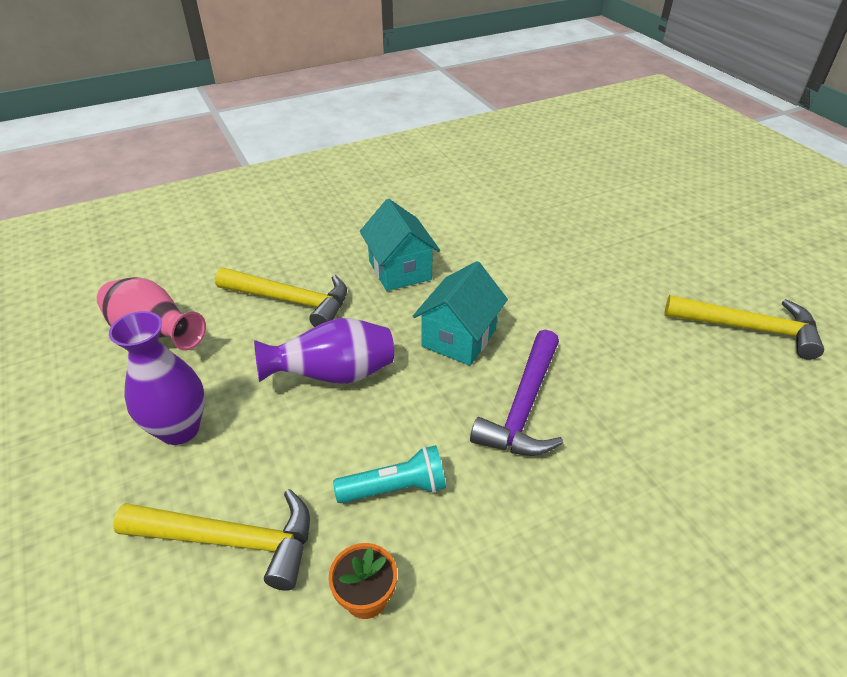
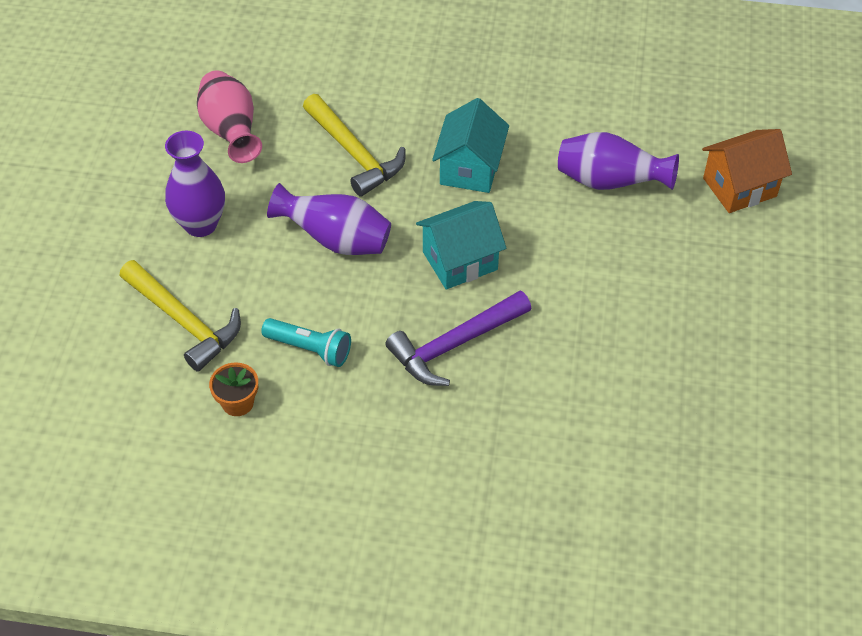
camera: 35 degrees right, 10 degrees up
yellow hammer [665,295,824,360] -> none
none -> purple vase [558,132,679,190]
none -> orange house [702,129,792,213]

